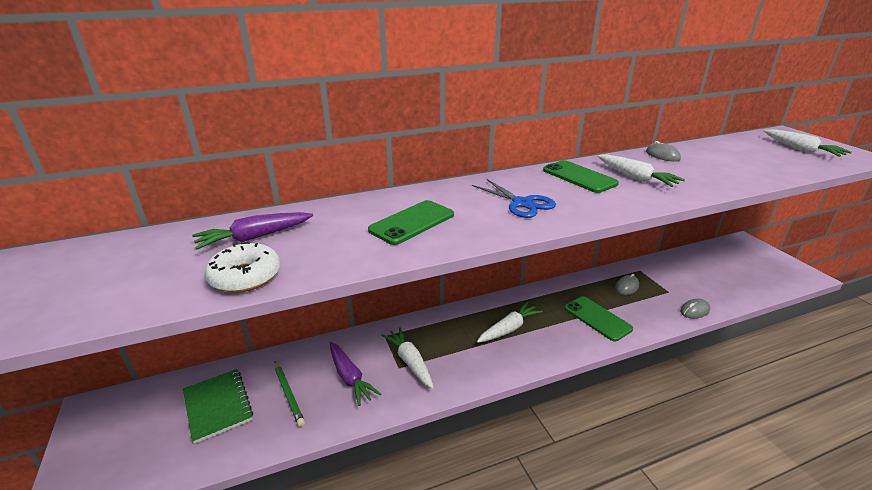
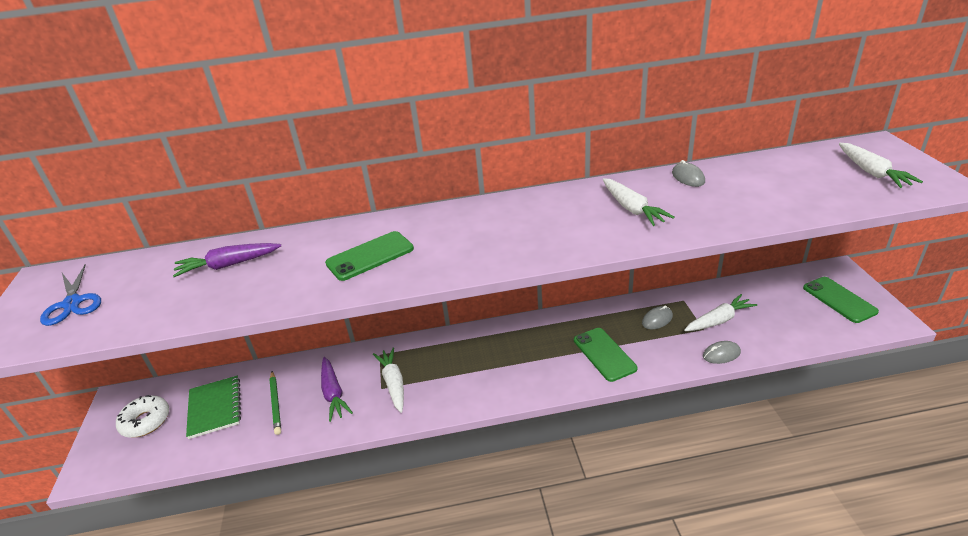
camera: 15 degrees right, 5 degrees up
white donut [205,242,280,293] -> white donut moved to [116,395,169,438]
blue scissors [472,179,556,218] -> blue scissors moved to [40,264,101,326]
white carrot [477,302,543,343] -> white carrot moved to [684,294,757,331]
green phone [543,160,619,193] -> green phone moved to [803,277,879,323]

